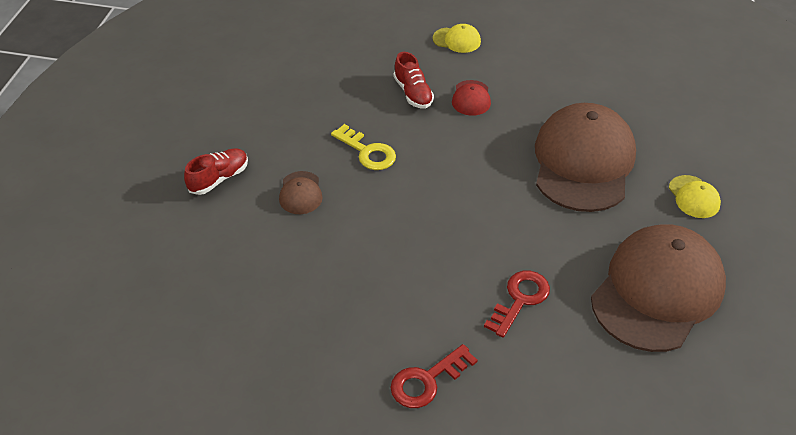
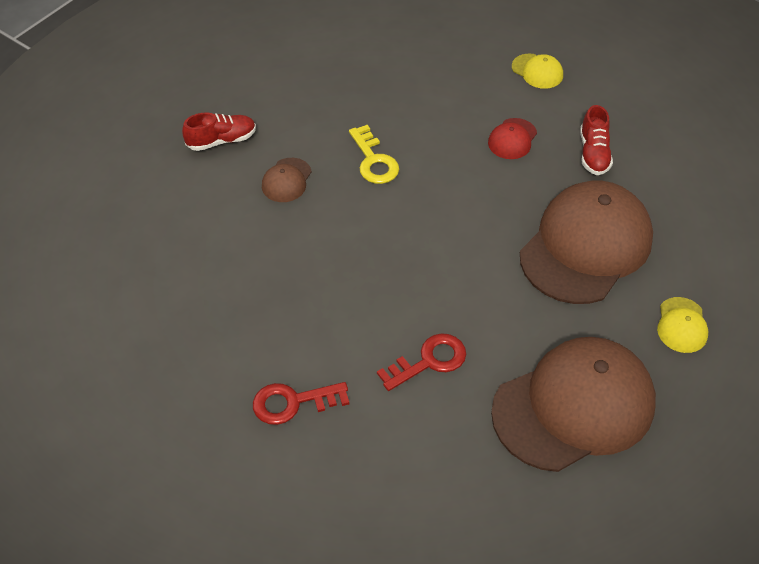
camera: 25 degrees right, 5 degrees up
red shoe [394,52,434,109] -> red shoe moved to [580,105,613,175]

